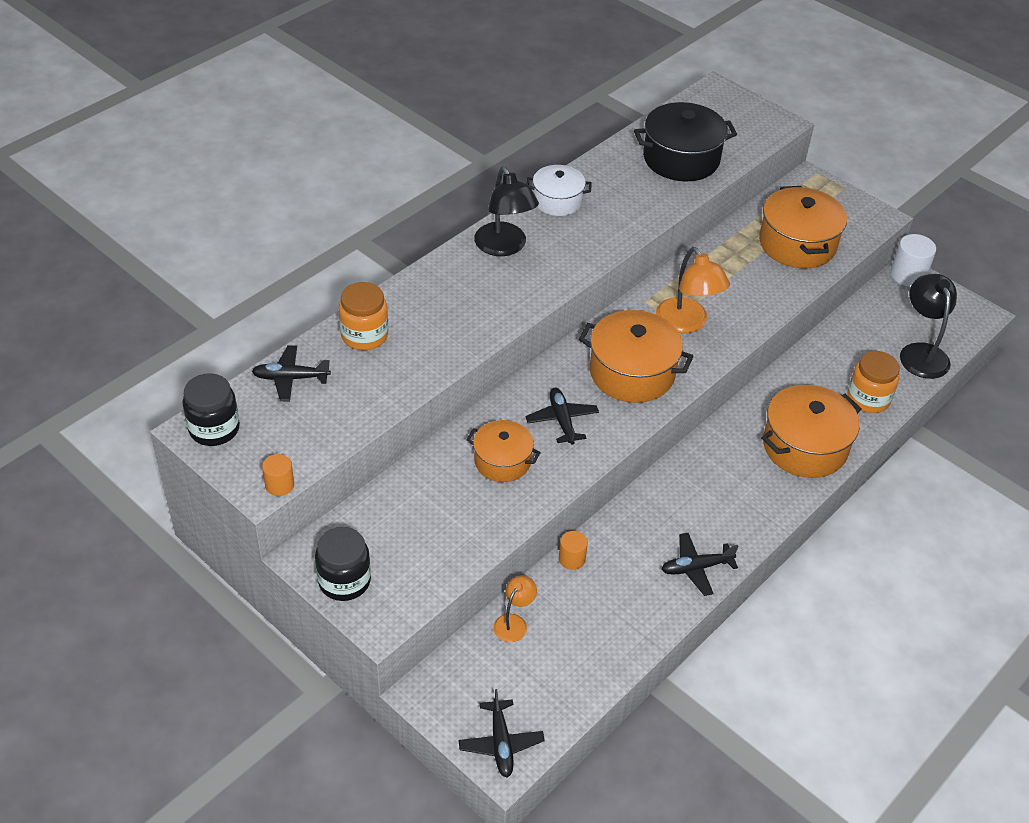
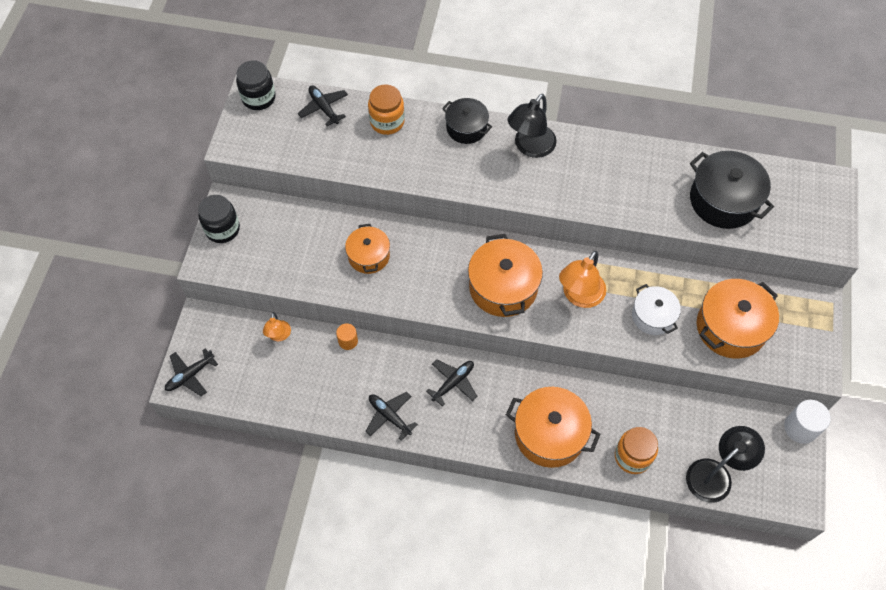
camera: 60 degrees right, 15 degrees up
orange cylinder [262,454,294,496] -> none
orange lamp [493,575,537,642] -> orange lamp turned 90 degrees clockwise [263,312,291,341]
black plane [525,388,599,445] -> black plane moved to [426,359,478,407]
white pot [526,165,592,216] -> white pot moved to [632,284,681,335]
none -> black pot [442,98,492,144]

